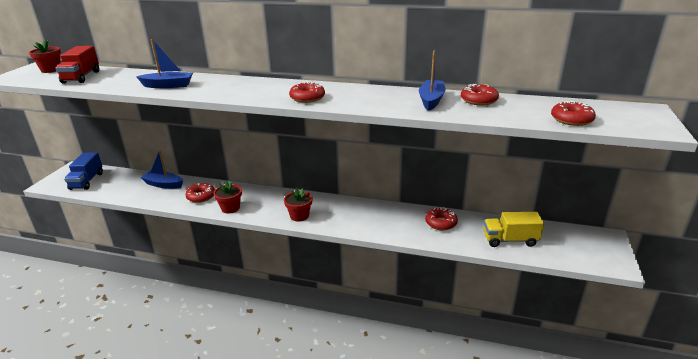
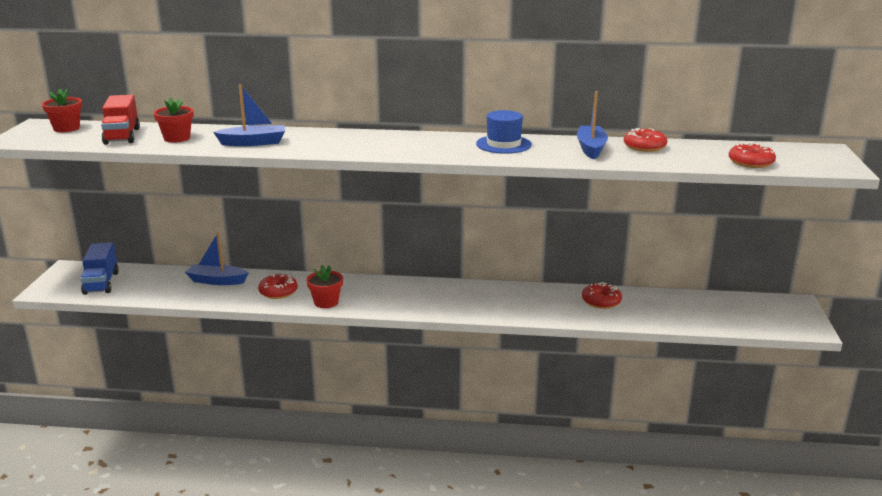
camera: 10 degrees left, 5 degrees down
red flower pot [284,188,312,221] -> red flower pot moved to [153,97,194,143]
red donut [289,82,325,103] -> none
yellow truck [484,212,544,247] -> none
none -> blue hat [476,110,532,154]

